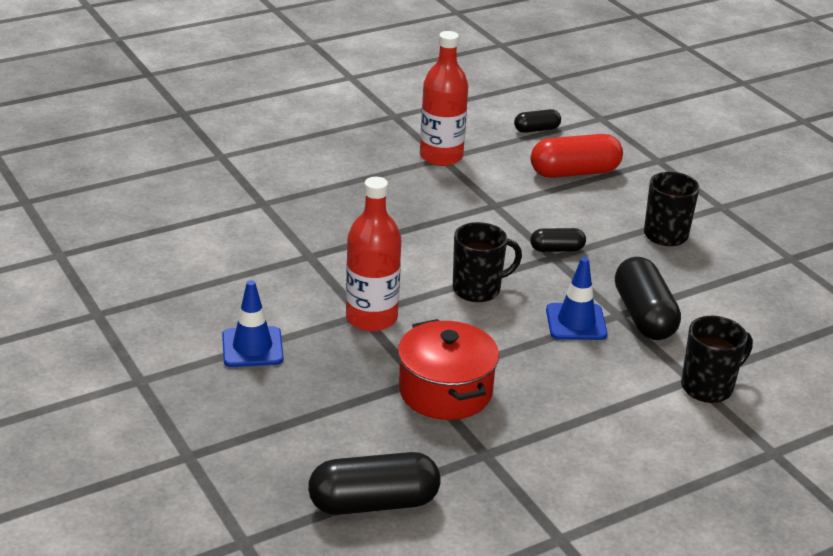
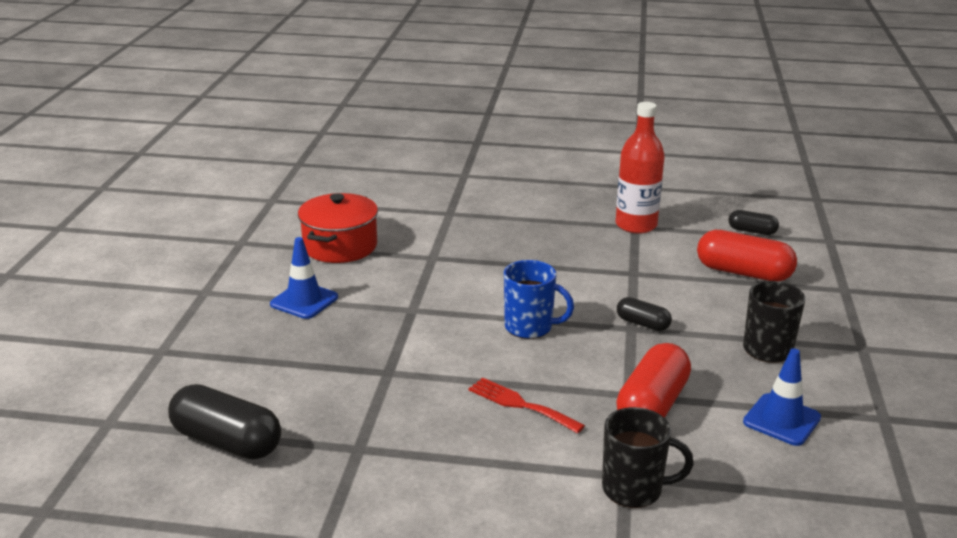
camera: 40 degrees right, 5 degrees down
red bottle [346,177,401,331] -> none
red pot [398,319,499,420] -> red pot moved to [298,193,378,263]
black mug [453,222,522,302] -> blue mug [504,260,574,339]
blue traffic cone [546,257,608,340] -> blue traffic cone moved to [743,348,821,446]
black capsule [615,257,681,340] -> red capsule [616,343,691,418]
none -> red fork [469,377,585,434]

